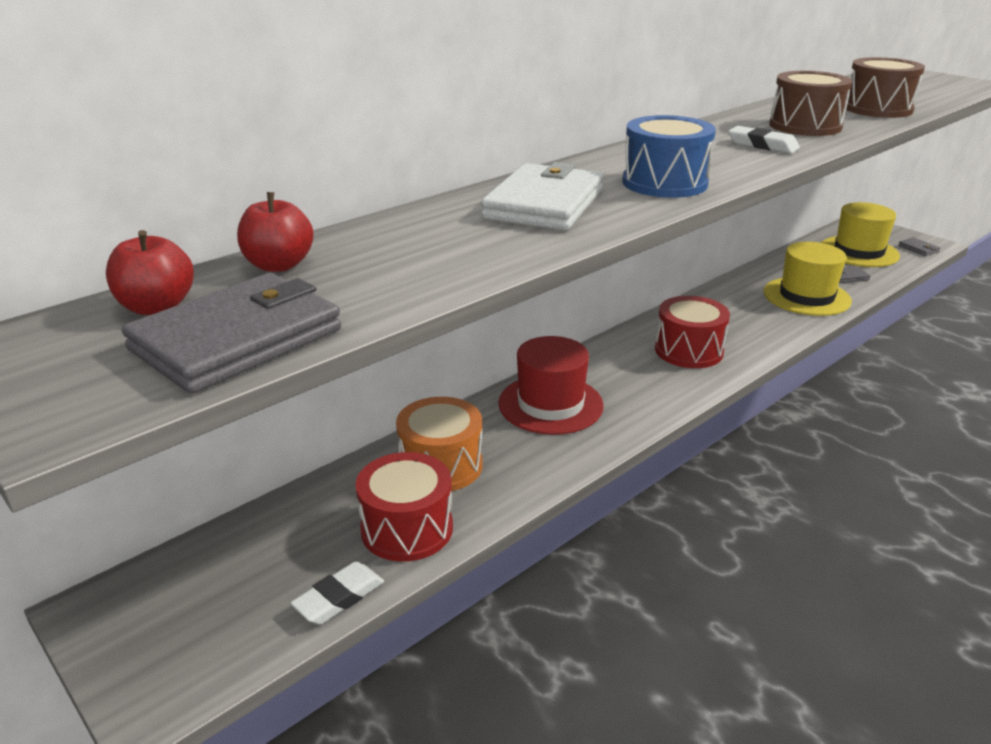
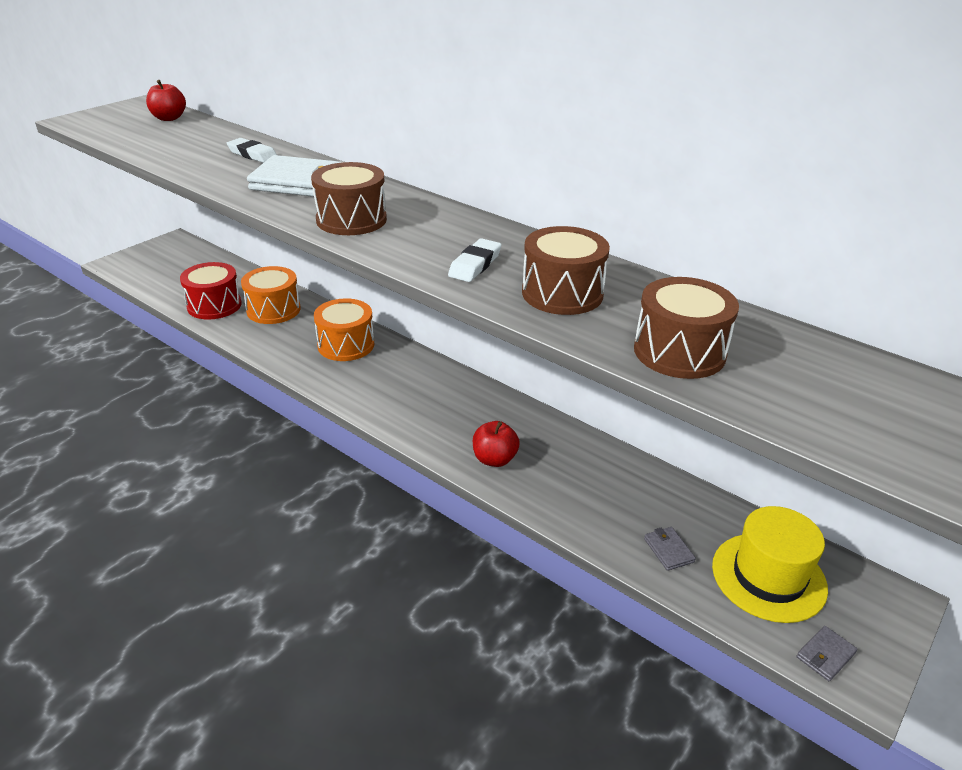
camera: 80 degrees right, 5 degrees up
grey wallet [122,273,341,394] -> none
red apple [237,192,314,272] -> red apple moved to [473,421,520,467]
white eraser [290,561,384,624] -> white eraser moved to [227,138,277,163]
red hat [498,336,604,435] -> orange drum [314,298,374,361]
blue drum [622,115,716,198] -> brown drum [311,162,387,235]
red drum [655,296,730,368] -> none
yellow hat [764,242,852,316] -> none

